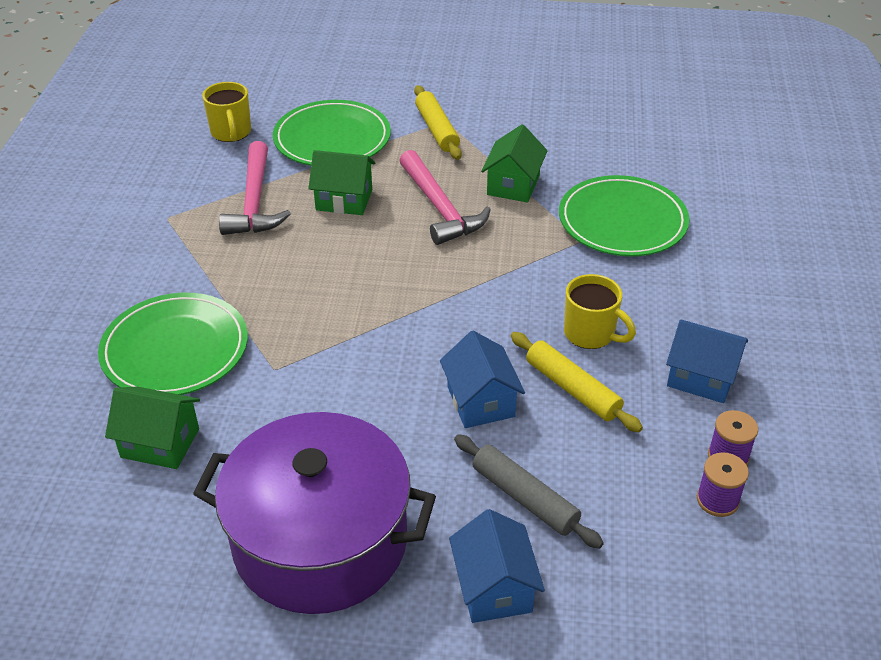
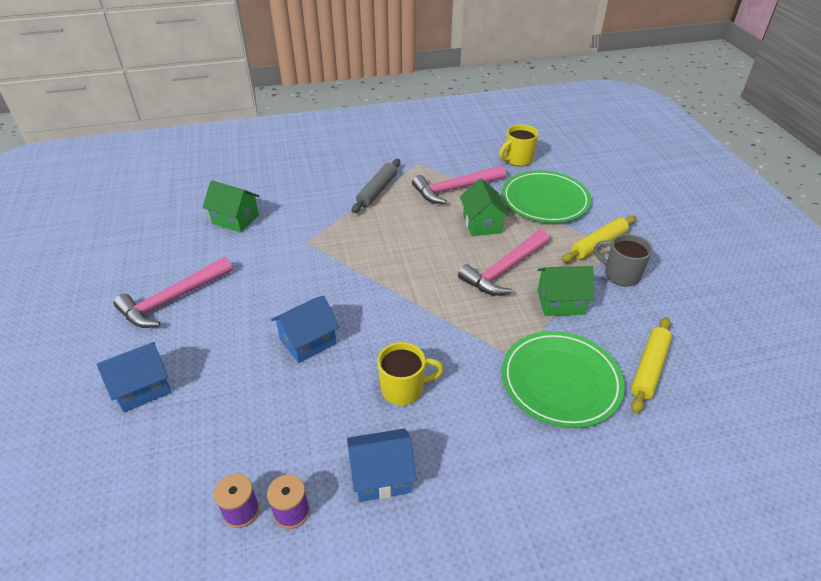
camera: 70 degrees right, 0 degrees up
green plate [98,293,248,395] -> none
green house [105,386,200,469] -> green house turned 60 degrees counterclockwise [202,181,260,233]
purple pot [193,412,436,614] -> pink hammer [114,257,233,328]
grey rolling pin [454,434,604,549] -> grey rolling pin moved to [352,159,400,213]
yellow rolling pin [511,332,643,432] -> yellow rolling pin moved to [631,317,672,414]
yellow mug [564,274,636,349] -> yellow mug turned 120 degrees counterclockwise [377,342,444,405]
blue house [666,319,748,403] -> blue house turned 75 degrees clockwise [347,428,417,502]
none -> grey mug [594,234,653,287]

